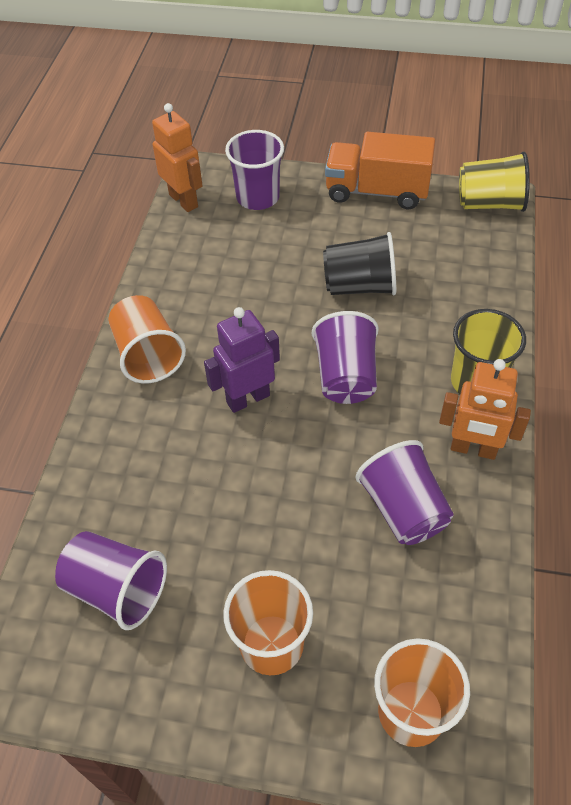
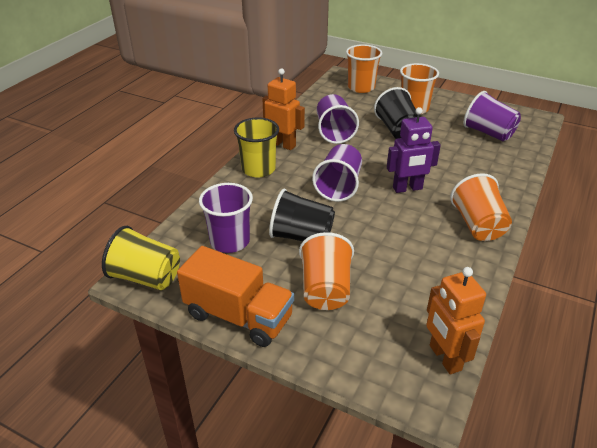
camera: 165 degrees left, 15 degrees down
purple cup [225,130,284,210] -> purple cup moved to [199,183,253,253]
none -> orange cup [299,232,354,310]
none -> black cup [374,87,420,139]

